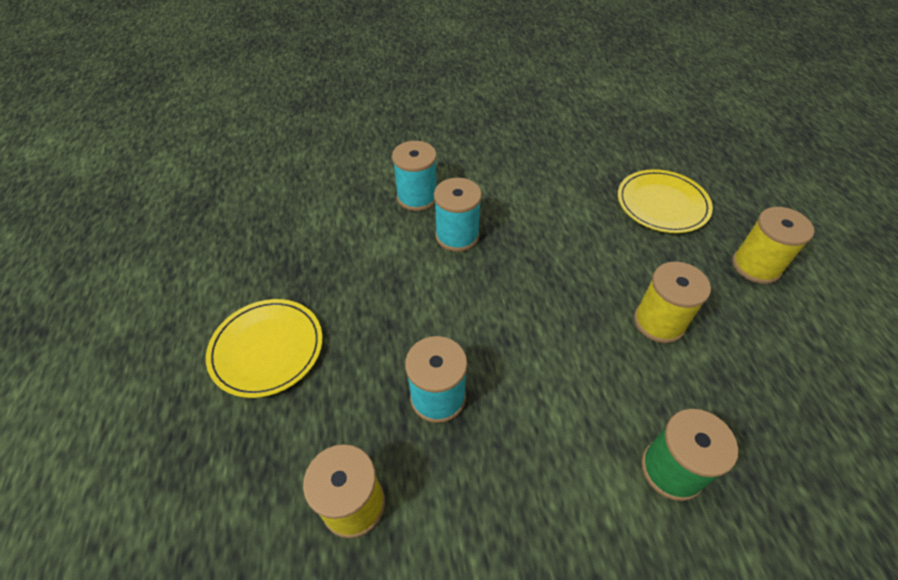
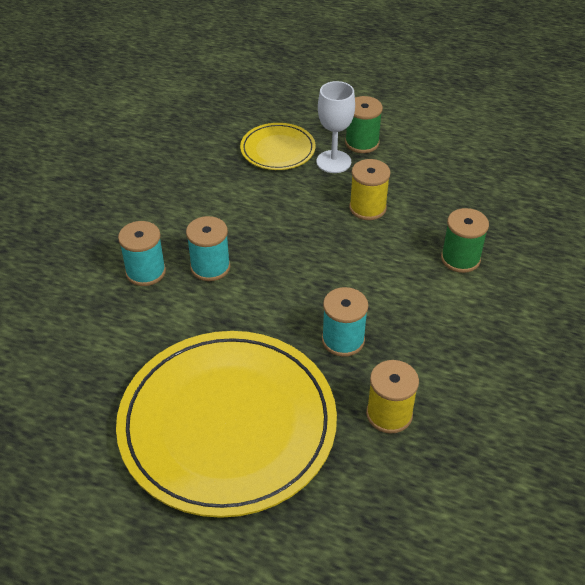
camera: 60 degrees left, 5 degrees down
yellow plate [206,299,323,398] -> yellow plate [116,331,337,518], size x2.14
yellow spool [732,207,814,284] -> green spool [345,96,383,153]
none -> white goblet [317,81,355,173]

